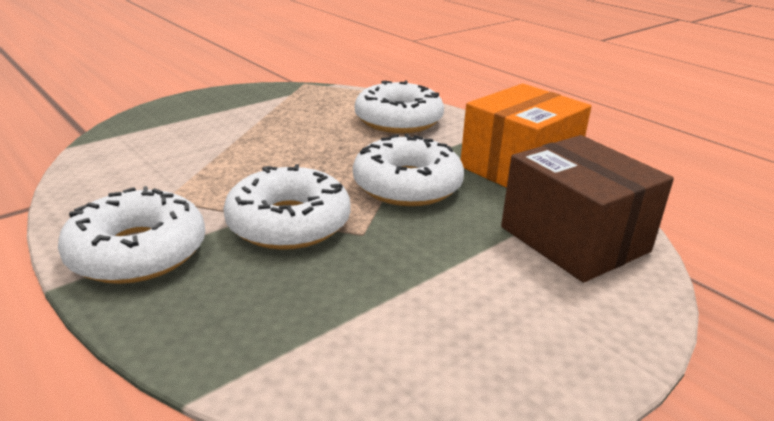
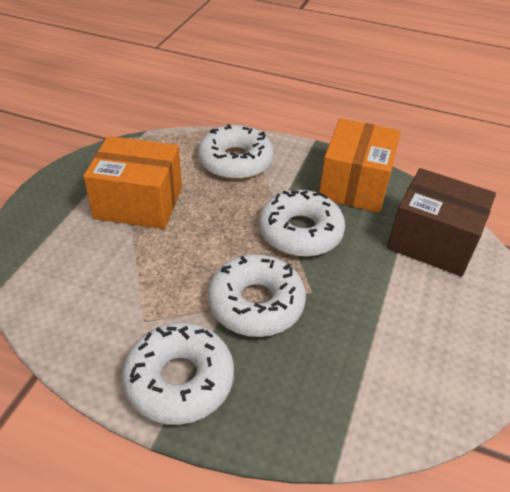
camera: 30 degrees left, 15 degrees up
none -> orange box [83,136,182,229]

